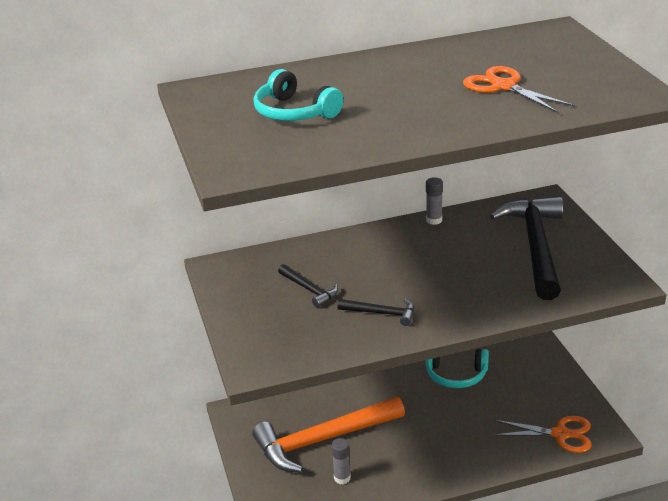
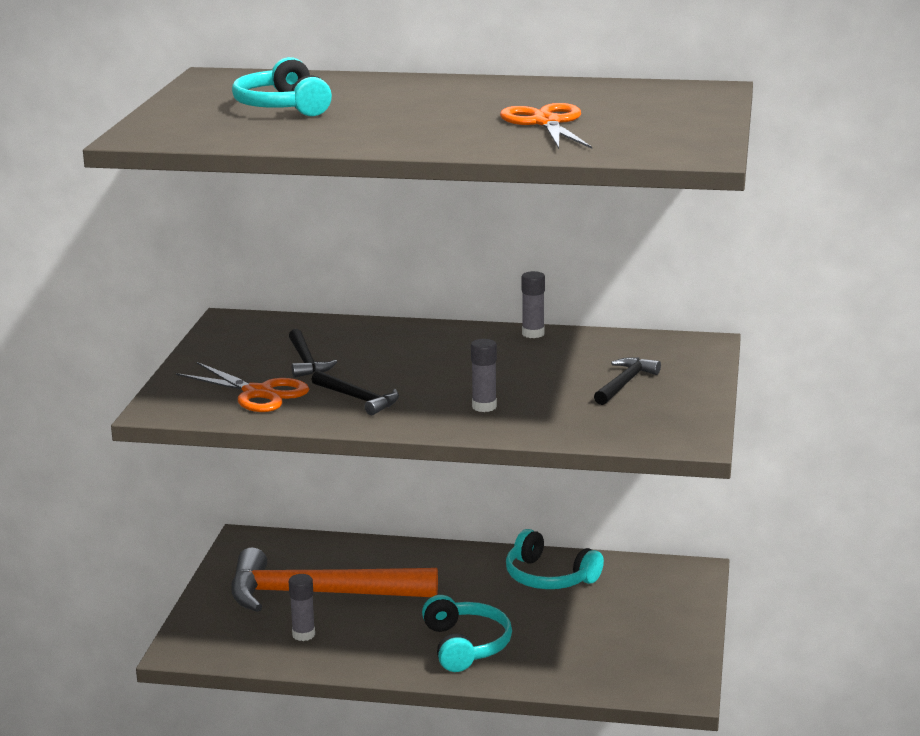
camera: 25 degrees right, 10 degrees down
black hammer [490,197,563,300] -> black hammer [594,357,661,405], size x0.45
orange scissors [493,416,592,453] -> orange scissors moved to [176,362,309,412]
none -> turquoise headphones [422,595,512,672]
none -> grey glue stick [471,339,497,412]

